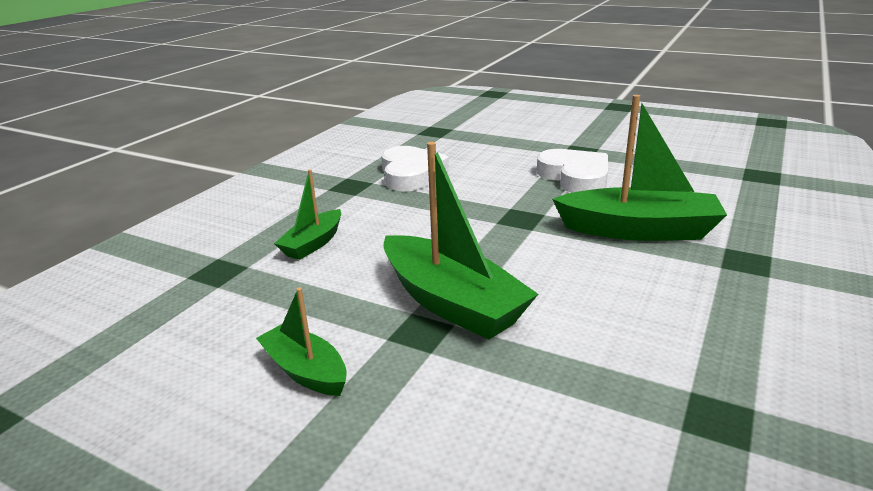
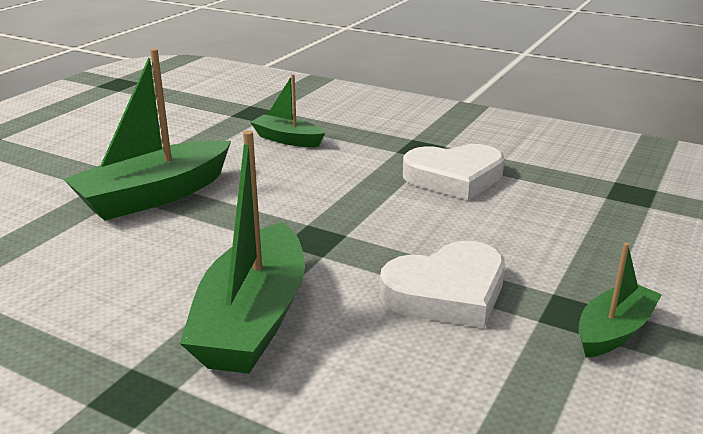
camera: 90 degrees right, 0 degrees up
green boat [256,287,347,396] -> green boat moved to [578,243,662,358]

